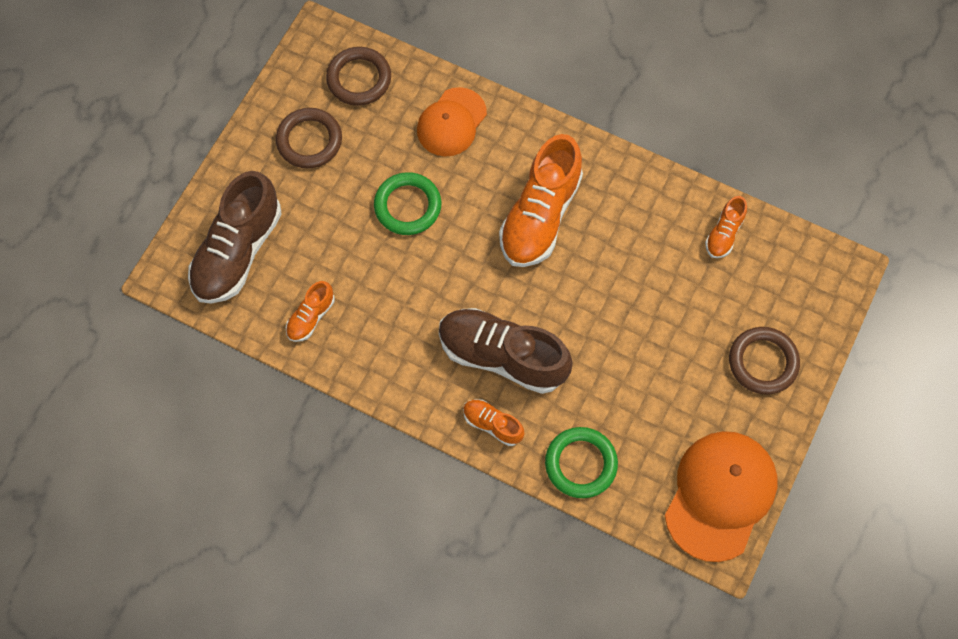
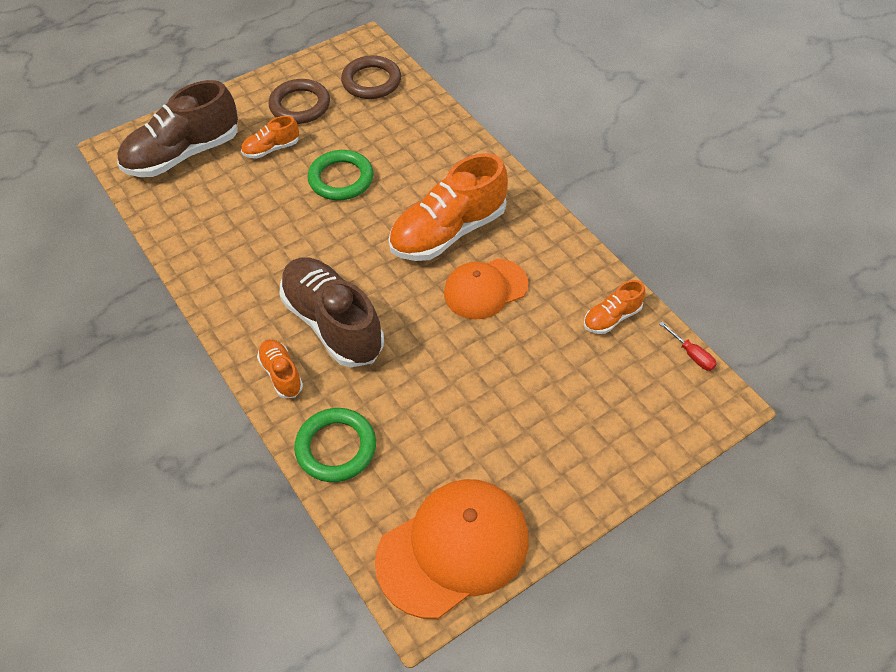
camera: 30 degrees right, 15 degrees down
orange shoe [286,281,335,342] -> orange shoe moved to [241,116,299,159]
orange cap [417,87,487,156] -> orange cap moved to [444,259,528,320]
brown ring [729,327,800,395] -> none
none -> red screwdriver [659,322,717,371]

